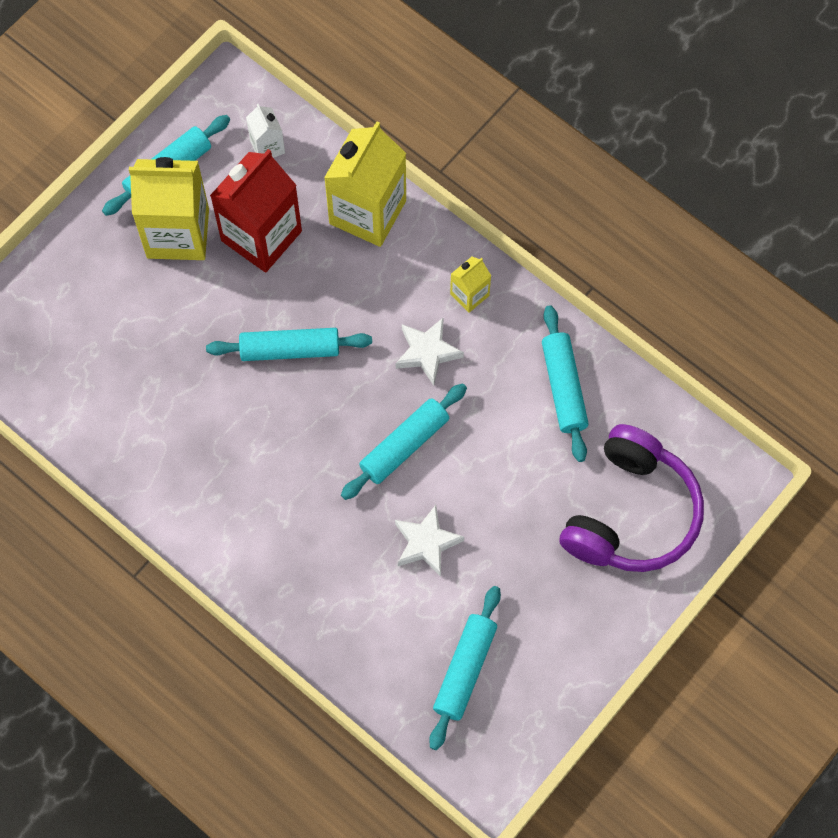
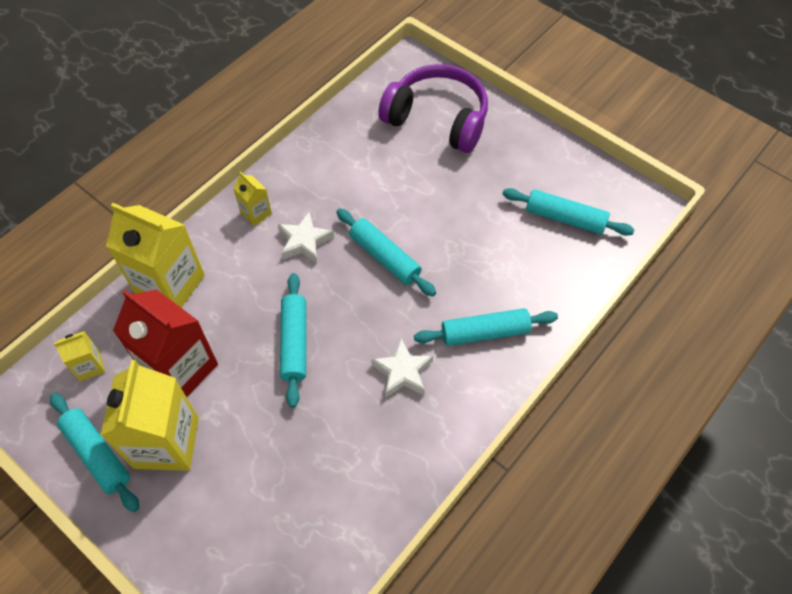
camera: 90 degrees left, 10 degrees down
white carton [246,104,285,158] -> yellow carton [54,331,105,381]
white star [395,505,464,577] -> white star moved to [371,338,433,397]
turquoise rolling pin [542,305,589,462] -> turquoise rolling pin moved to [414,308,558,346]

